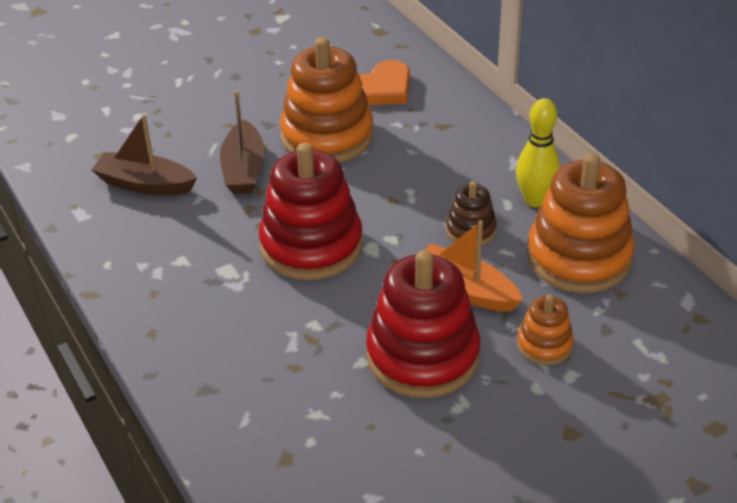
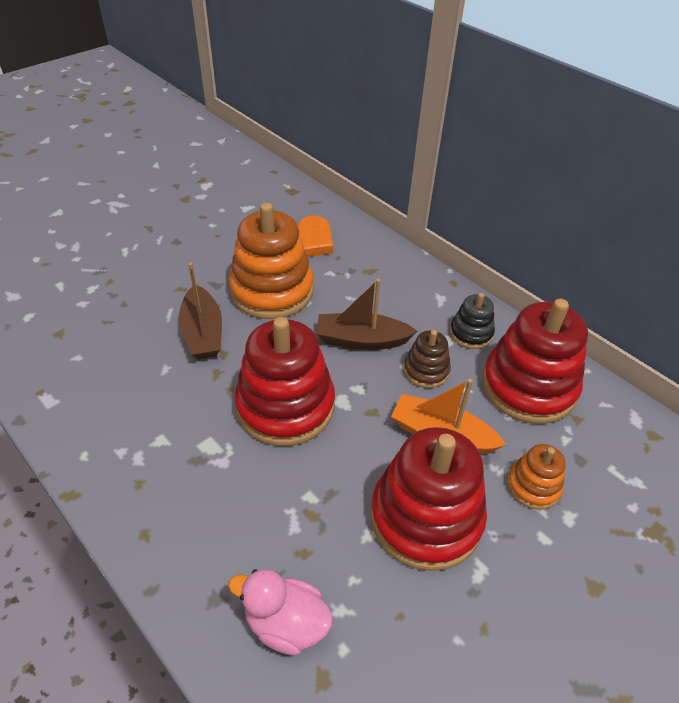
camera: 15 degrees left, 5 degrees up
brown boat [92,114,197,195] -> brown boat moved to [316,279,417,350]
yellow bowling pin [516,98,561,207] -> black stacking toy [450,293,495,349]
orange stacking toy [527,153,635,293] -> red stacking toy [482,299,588,424]
none -> pink duck [228,569,333,655]

